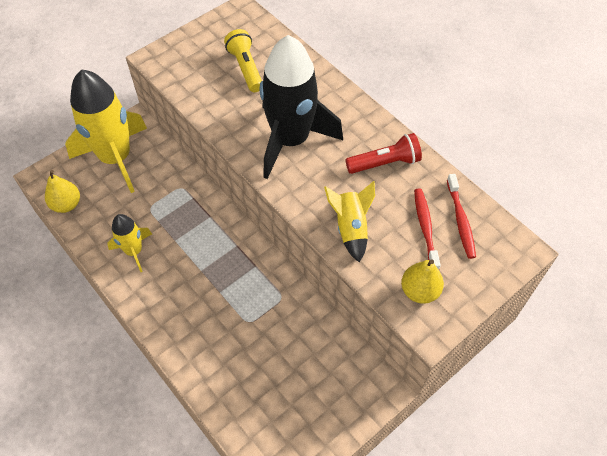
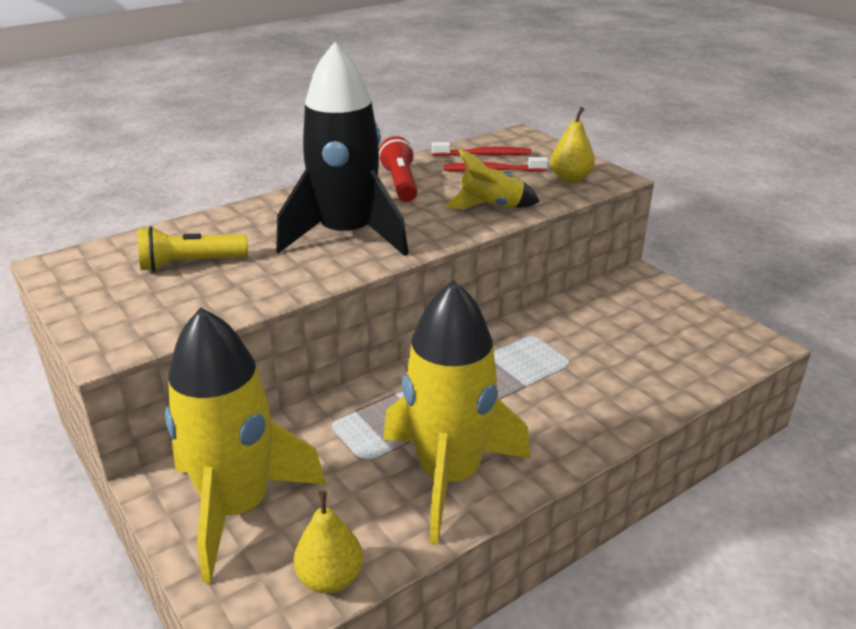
camera: 85 degrees left, 25 degrees down
yellow rocket [107,214,152,272] -> yellow rocket [383,280,530,544], size x1.99

